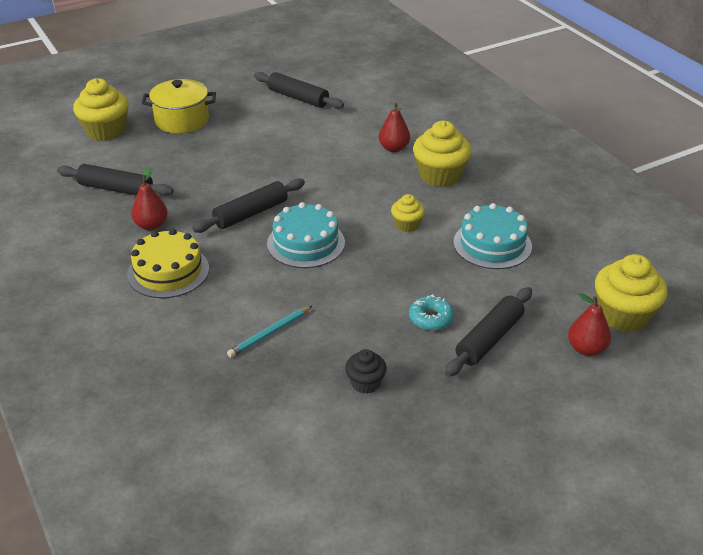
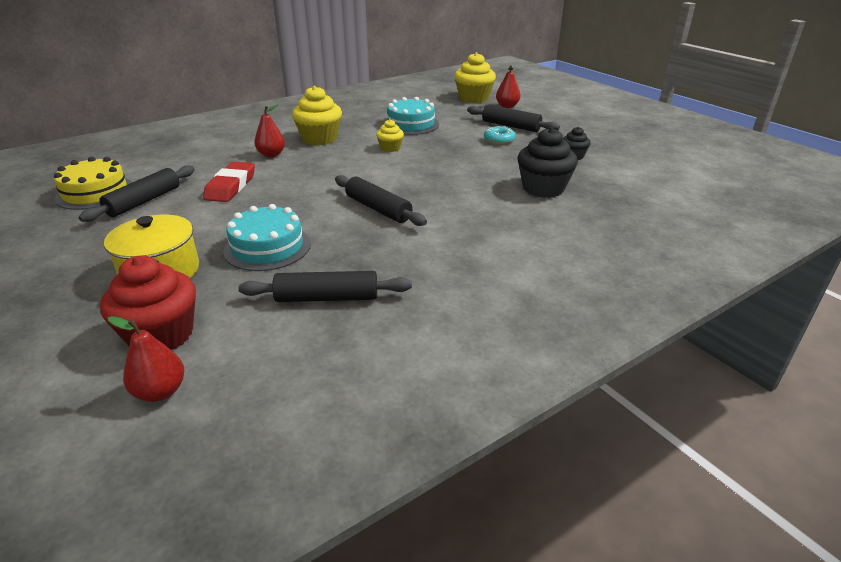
camera: 95 degrees left, 5 degrees down
black rolling pin [57,164,174,196] -> black rolling pin turned 75 degrees clockwise [238,271,412,302]
yellow cupcake [73,78,129,141] -> red cupcake [100,255,196,350]
yellow cake [127,229,209,298] -> yellow cake moved to [54,157,133,210]
red pear [131,167,168,230] -> red pear moved to [108,316,185,402]
turquoise pencil [227,306,312,358] -> black cupcake [517,127,578,198]
turquoise cake [267,202,345,268] -> turquoise cake moved to [224,204,311,271]
none -> red eraser [203,161,255,202]

